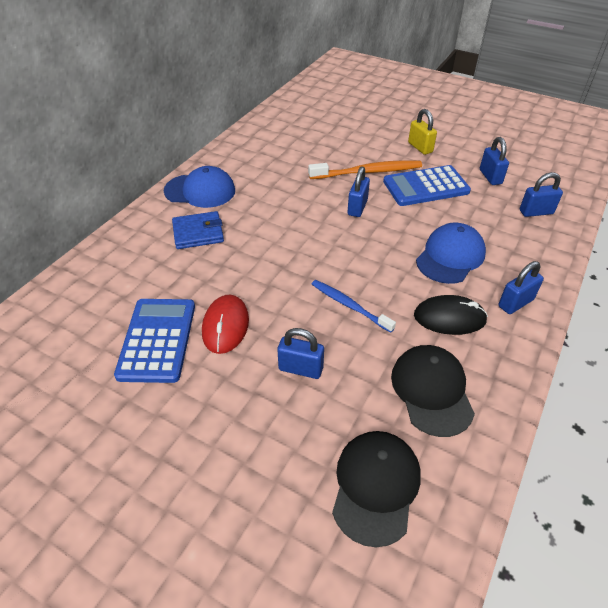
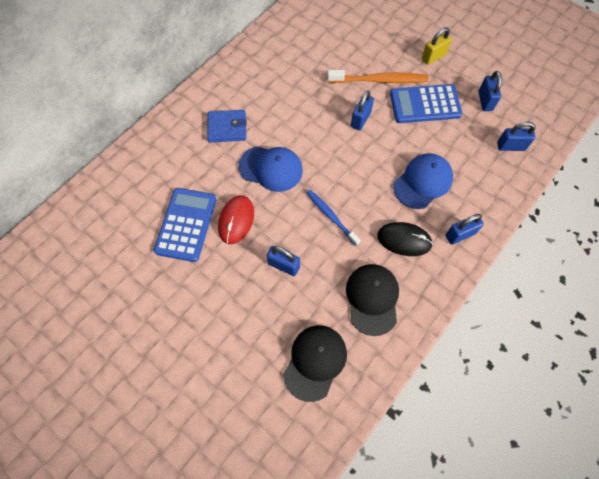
camera: 10 degrees right, 20 degrees up
blue cap [163,166,235,208] -> blue cap moved to [239,146,303,192]
yellow padlock [408,109,437,155] -> yellow padlock turned 75 degrees clockwise [422,27,452,65]

